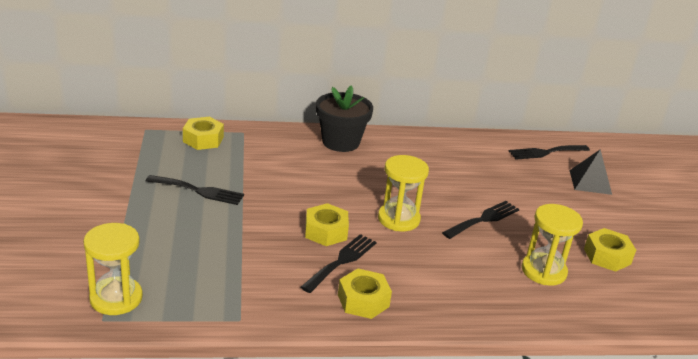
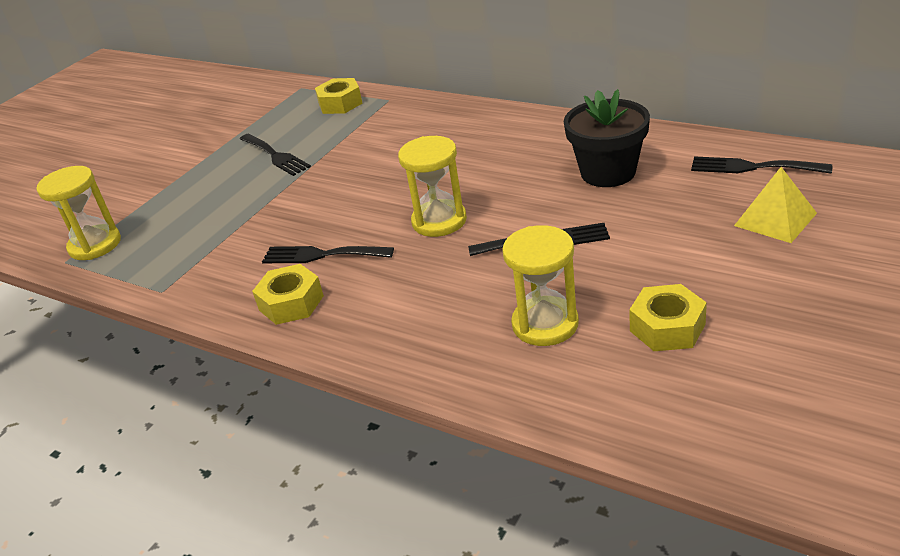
camera: 45 degrees right, 5 degrees up
black fork [301,234,376,293] -> black fork turned 150 degrees counterclockwise [262,246,394,263]
yellow nut [305,203,349,246] -> none
black flower pot [316,85,373,152] -> black flower pot moved to [564,89,650,187]
black pyramid [569,149,612,195] -> yellow pyramid [734,167,817,243]

